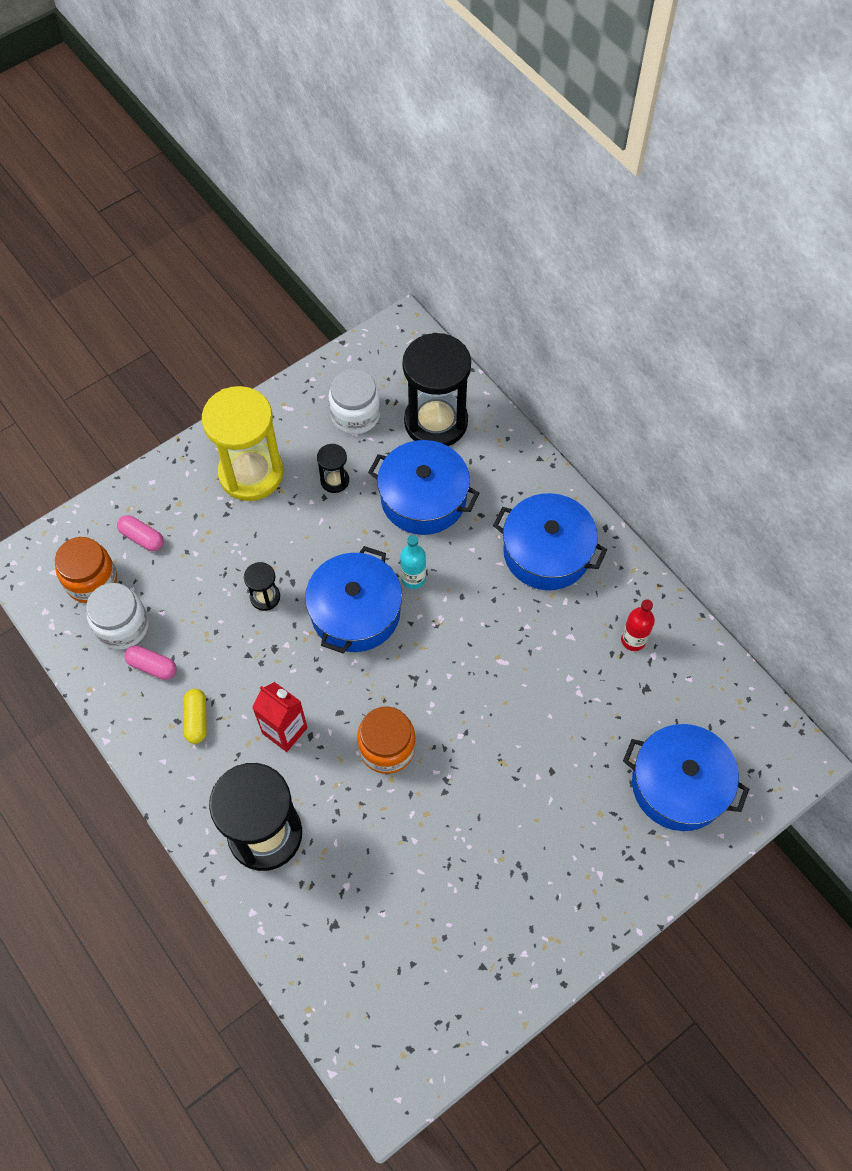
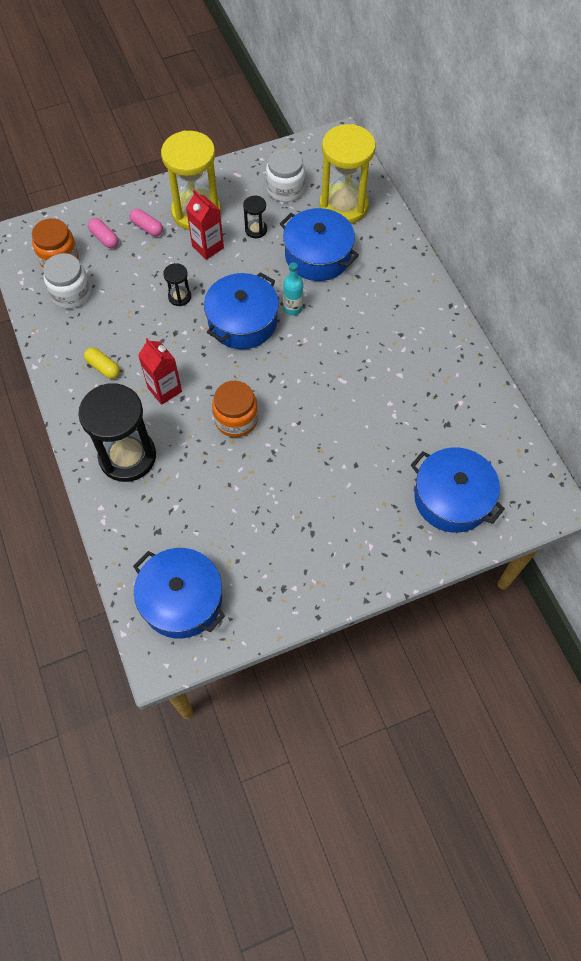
camera: 15 degrees right, 0 degrees up
pink capsule [124,645,177,680] -> pink capsule moved to [130,209,163,236]
yellow capsule [183,689,206,744] -> yellow capsule turned 60 degrees counterclockwise [84,347,120,379]
black hourglass [402,333,471,446] -> yellow hourglass [319,124,376,224]
blue pot [493,493,607,590] -> blue pot moved to [133,548,225,639]
red bottle [621,599,655,651] -> none
none -> red carton [186,190,224,260]

